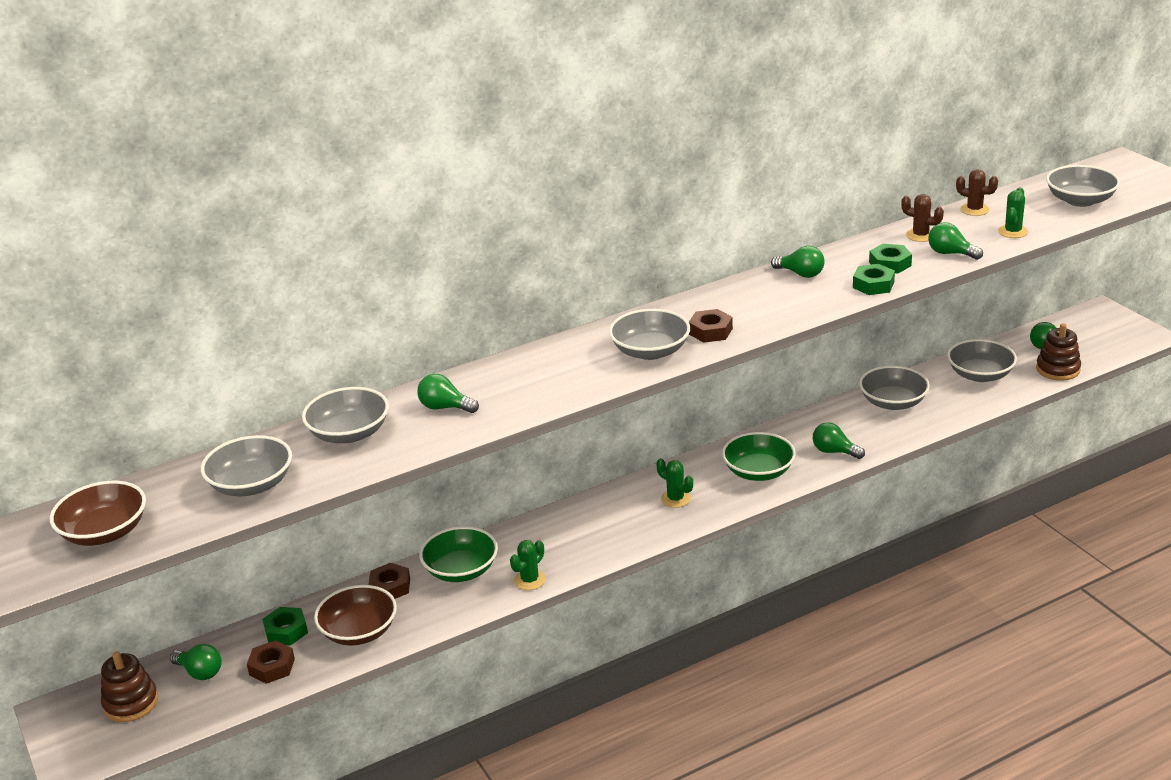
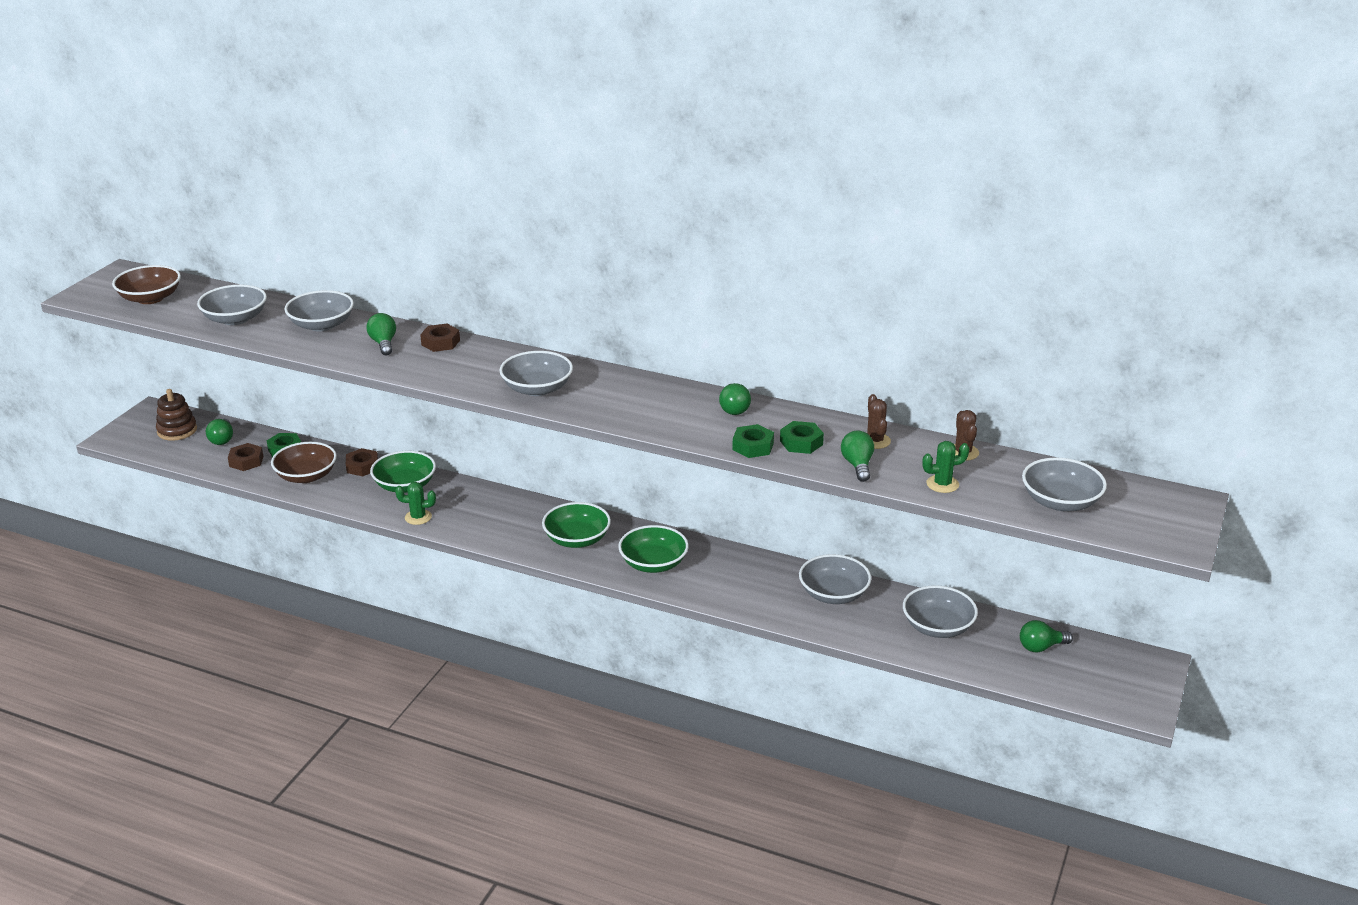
camera: 50 degrees right, 0 degrees up
green cactus [656,458,693,508] -> green bowl [542,502,611,548]
brown nut [689,309,733,343] -> brown nut moved to [420,324,460,352]
green light bulb [813,422,865,459] -> none
brown stacking toy [1036,323,1081,380] -> none

